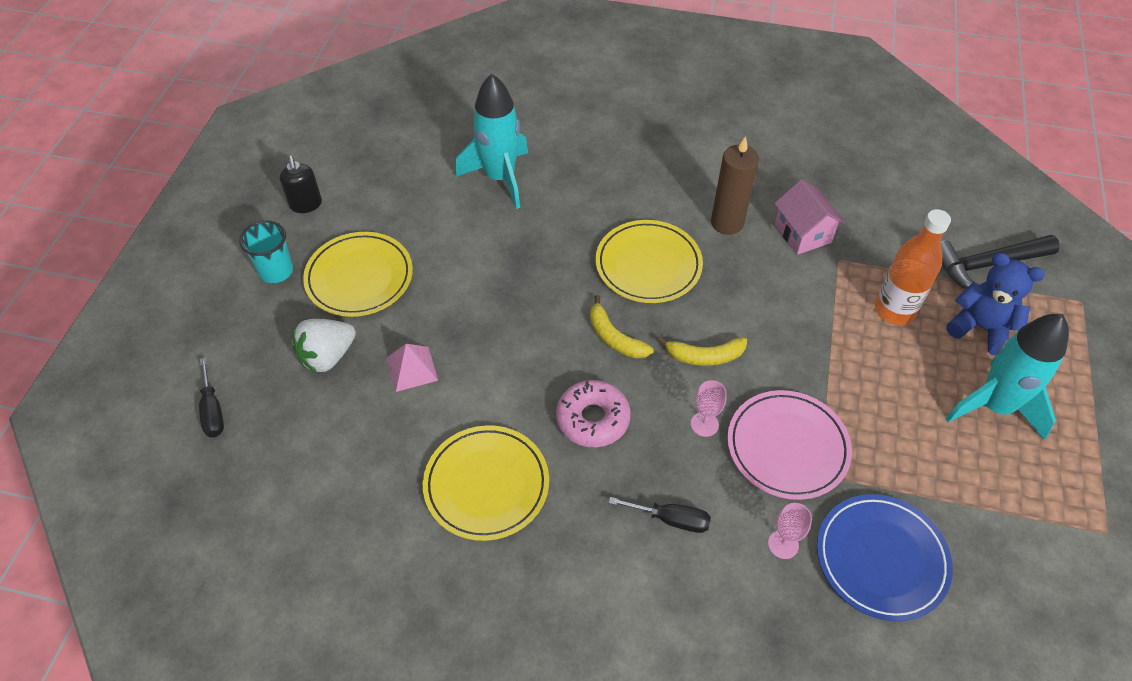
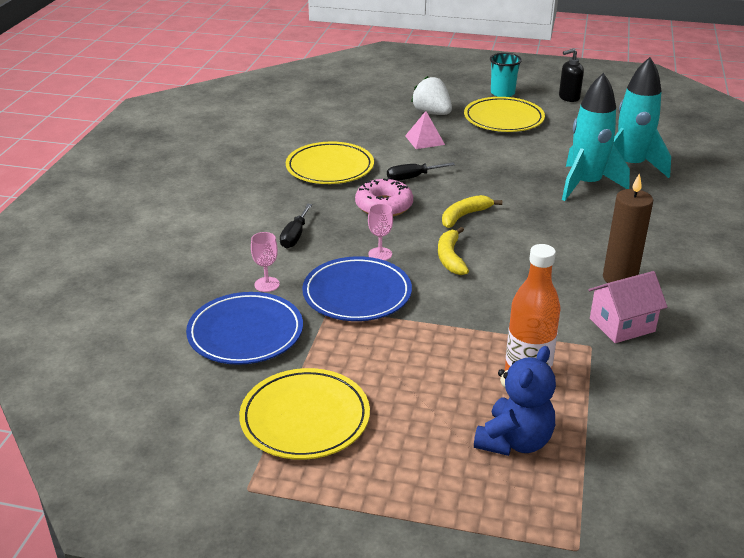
camera: 90 degrees right, 20 degrees down
black screwdriver [199,357,224,437] -> black screwdriver moved to [387,162,455,181]
yellow plate [596,220,703,303] -> yellow plate moved to [239,368,370,460]
pink plate [727,390,852,500] -> blue plate [302,256,412,321]
black hammer [940,235,1060,289] -> none
turquoise rocket [945,314,1069,441] -> turquoise rocket moved to [562,73,630,201]

